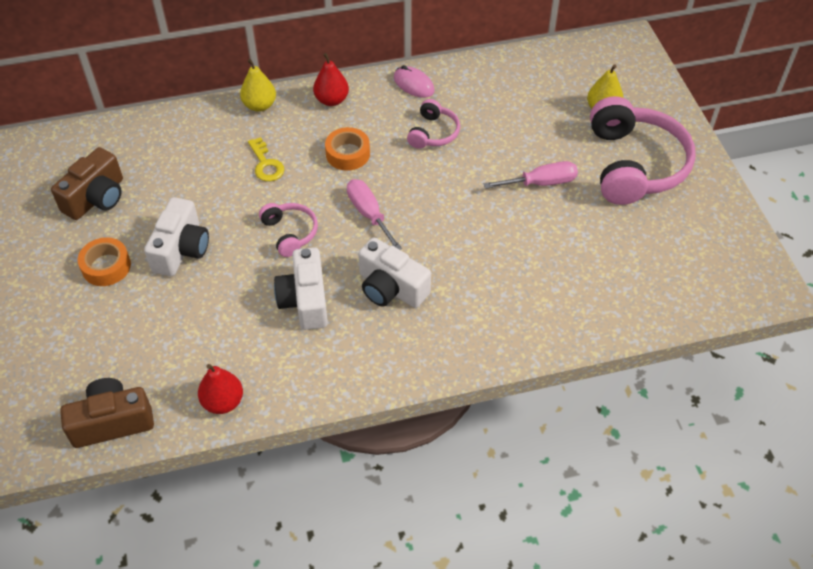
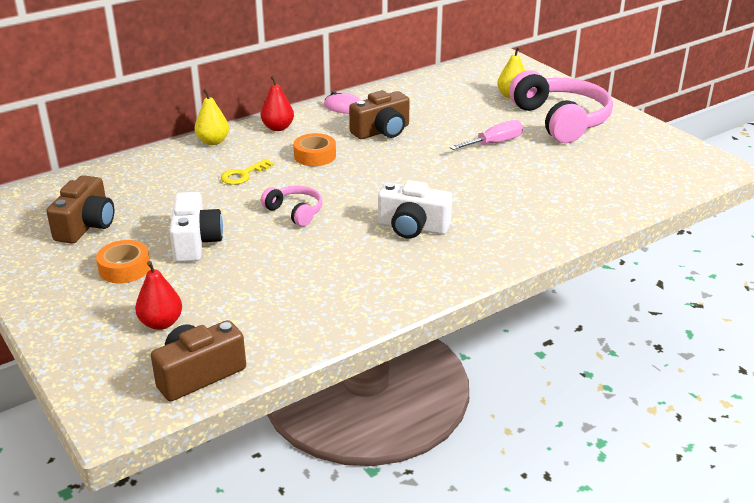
camera: 20 degrees left, 20 degrees down
red pear [198,364,243,414] -> red pear moved to [135,261,182,330]
yellow key [248,137,284,181] -> yellow key turned 90 degrees clockwise [221,159,274,185]
white camera [274,247,328,330] -> none
pink screwdriver [347,179,402,250] -> none
pink headphones [407,99,460,149] -> brown camera [349,90,410,139]

